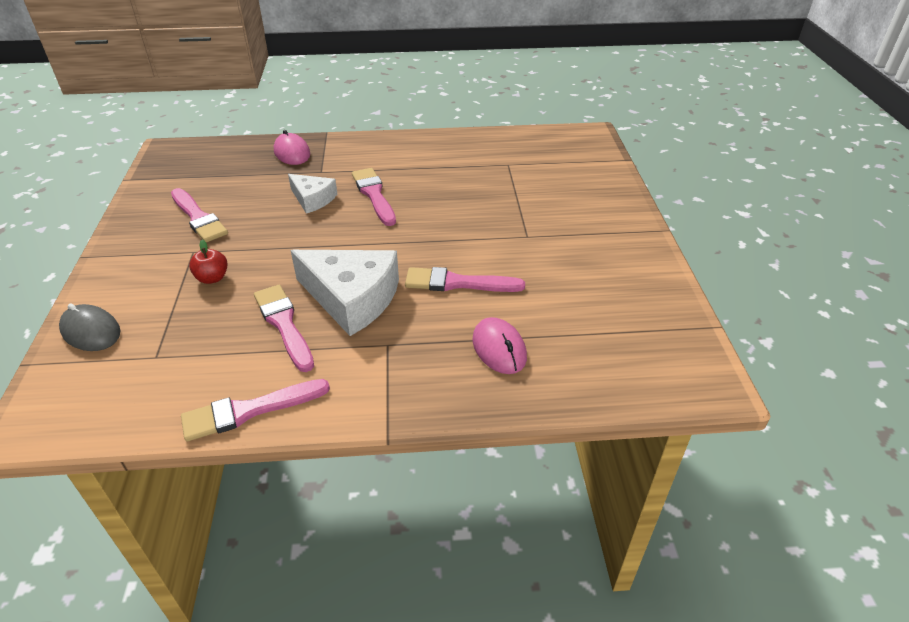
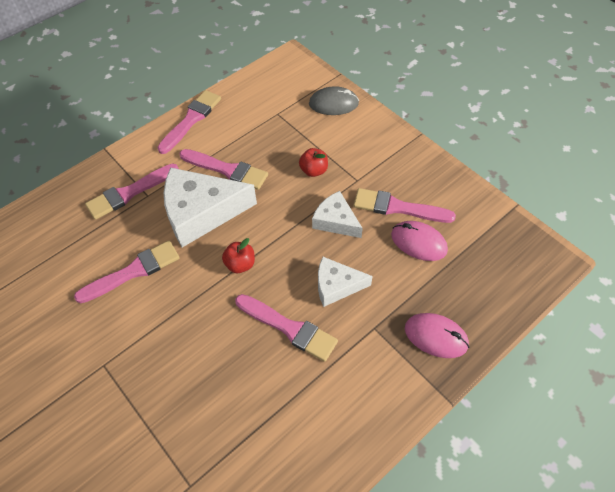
camera: 145 degrees right, 15 degrees up
pink mouse [472,317,527,374] -> pink mouse moved to [391,221,448,261]
none -> pink brush [85,163,179,220]
none -> red apple [222,238,255,273]
none -> white cheese [312,191,363,238]

